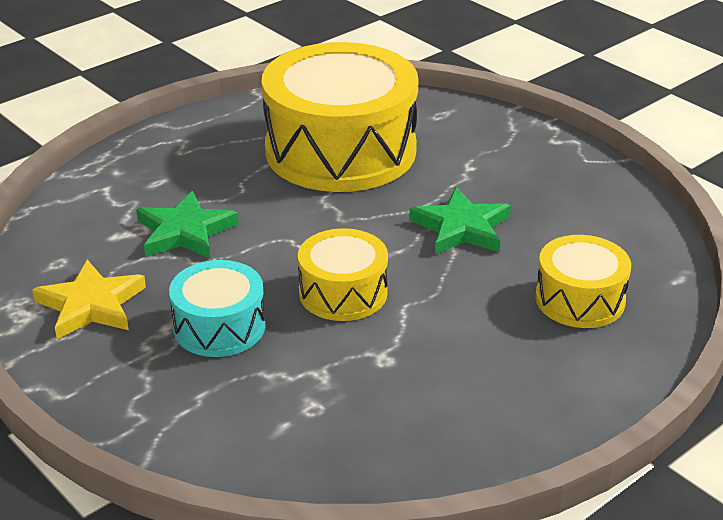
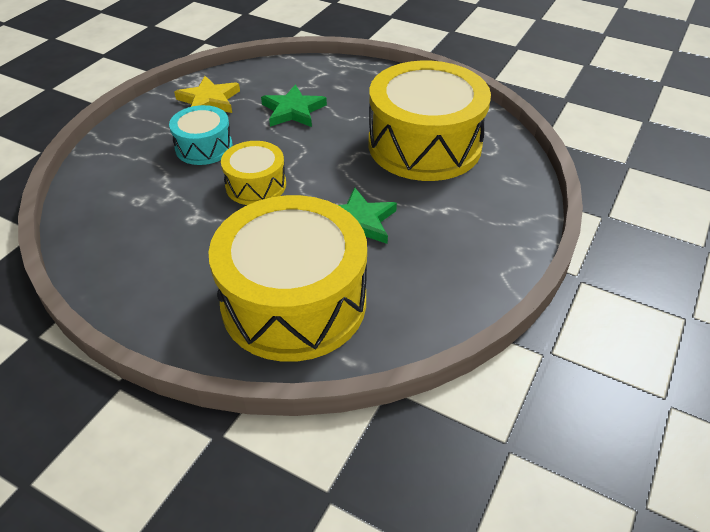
camera: 70 degrees right, 10 degrees up
yellow drum [535,235,631,328] -> yellow drum [208,195,367,362], size x2.01

